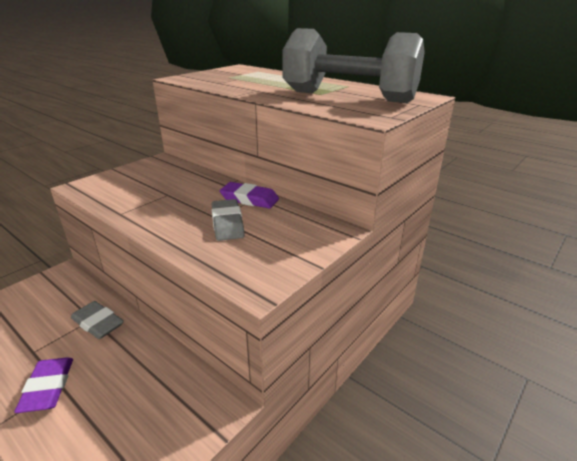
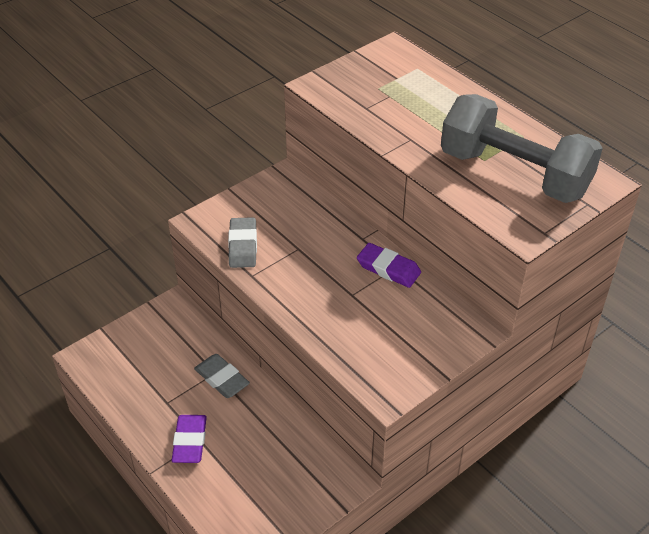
camera: 10 degrees right, 15 degrees up
grey eraser [212,199,245,241] -> grey eraser moved to [228,217,257,268]

